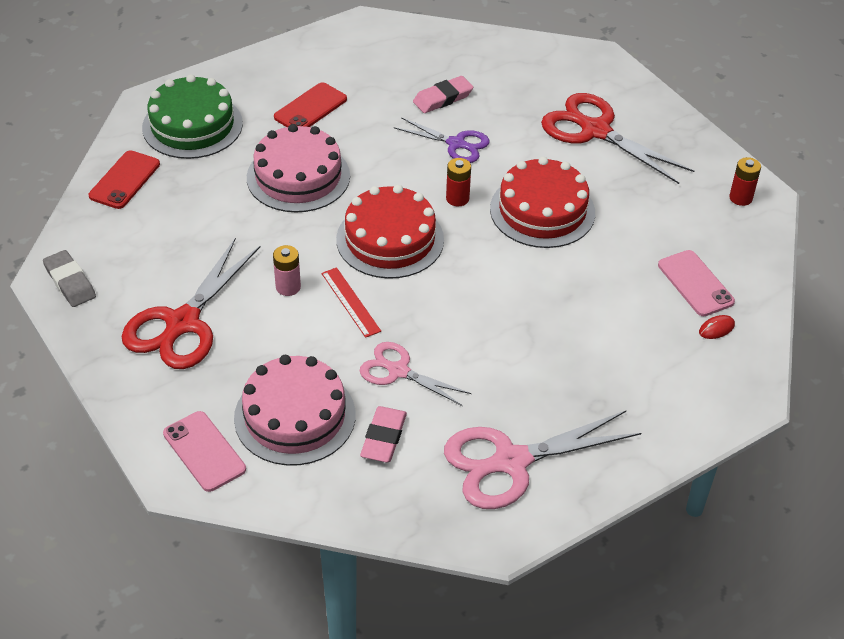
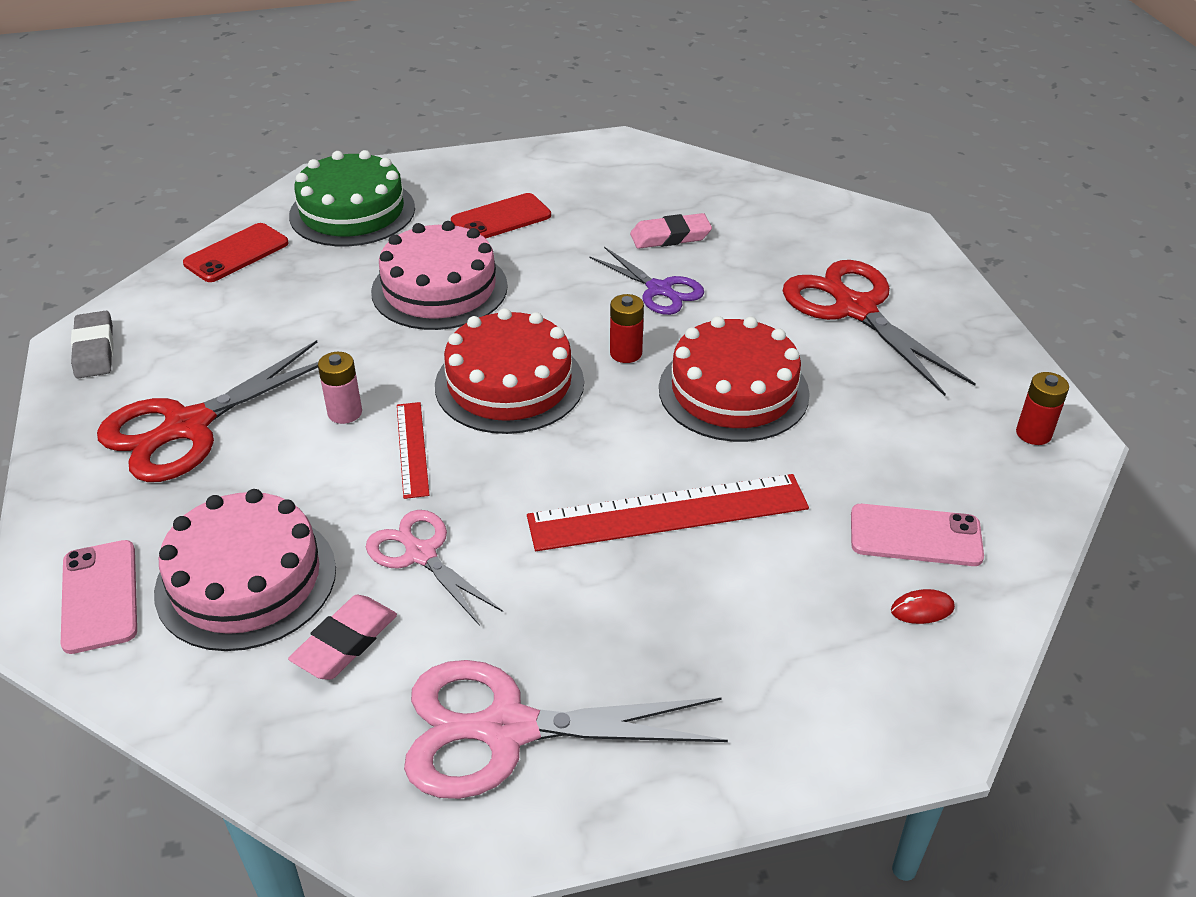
camera: 20 degrees right, 5 degrees down
pink phone [658,250,735,316] -> pink phone turned 75 degrees counterclockwise [851,504,984,566]
none -> red ruler [527,474,809,551]

